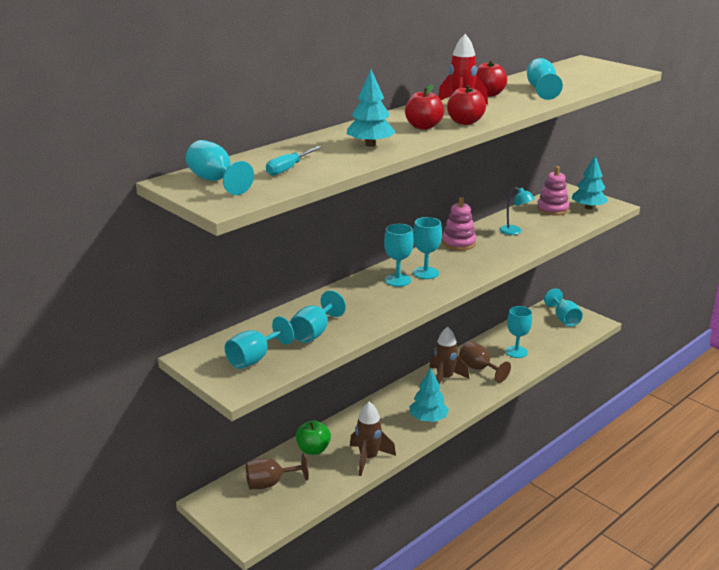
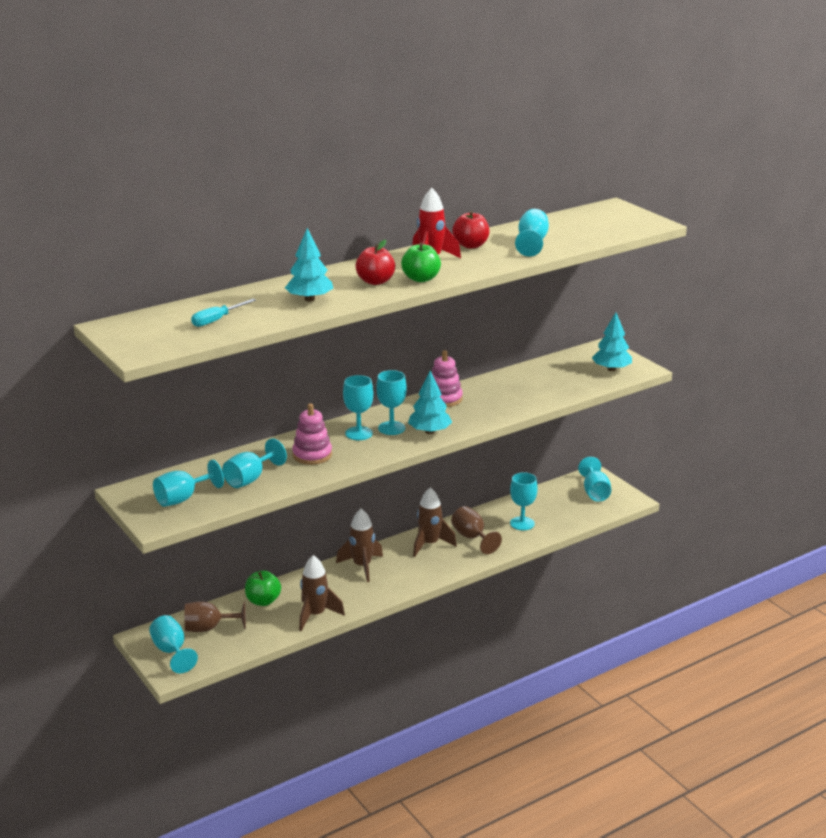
camera: 10 degrees right, 0 degrees up
turquoise goblet [186,140,254,195] -> turquoise goblet moved to [149,615,198,673]
turquoise tree [409,368,449,422] -> turquoise tree moved to [408,370,452,434]
red apple [447,85,486,125] -> green apple [401,243,441,282]
turquoise lamp [499,187,535,235] -> none
pink stacking toy [537,166,569,216] -> pink stacking toy moved to [292,403,332,465]
none -> brown rocket [336,509,383,582]

